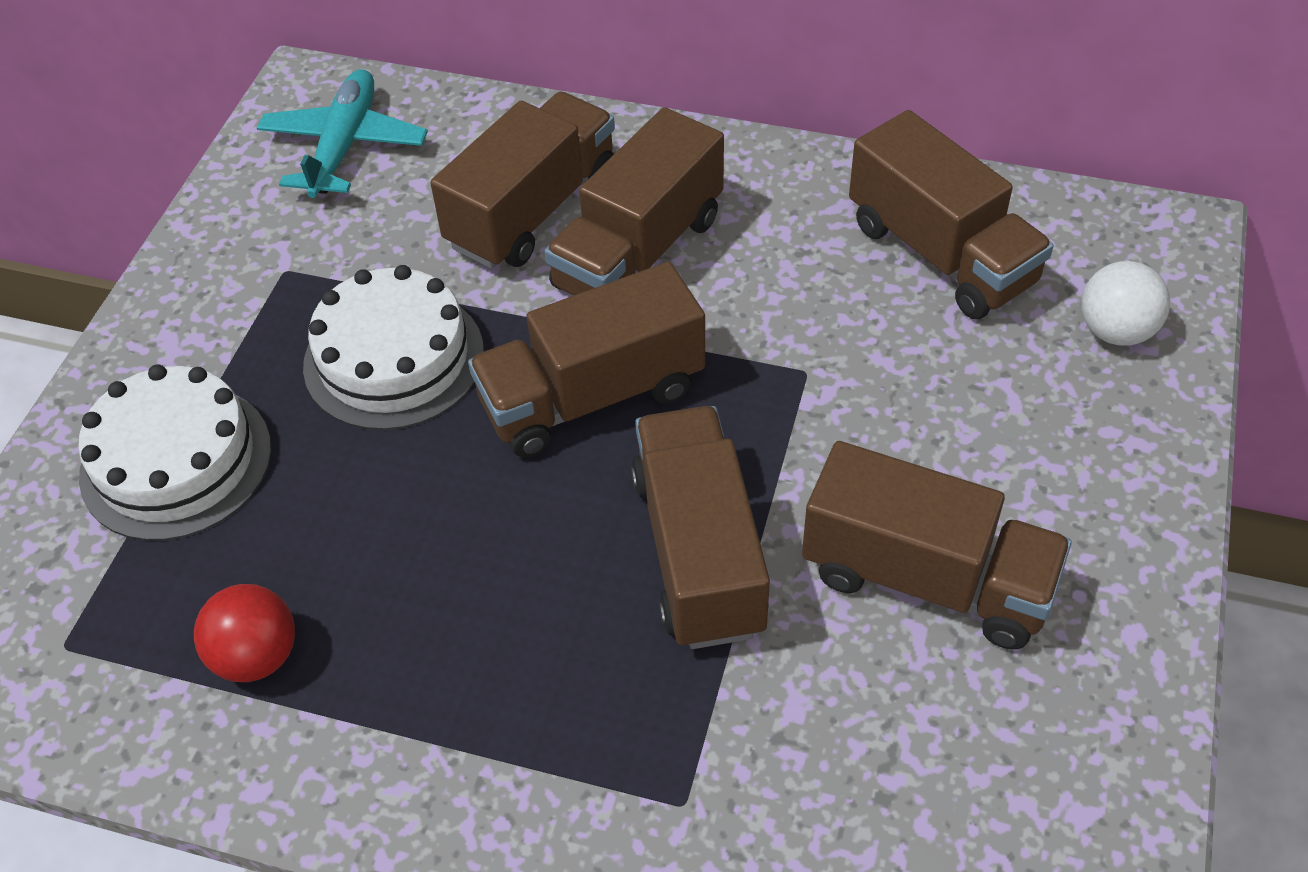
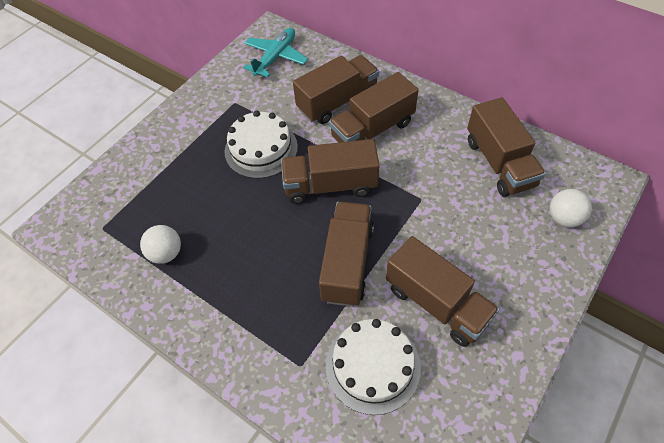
camera: 20 degrees right, 5 degrees up
white cake [78,364,271,541] -> white cake moved to [326,319,421,415]
red ball [194,584,295,682] -> white ball [140,225,181,264]

